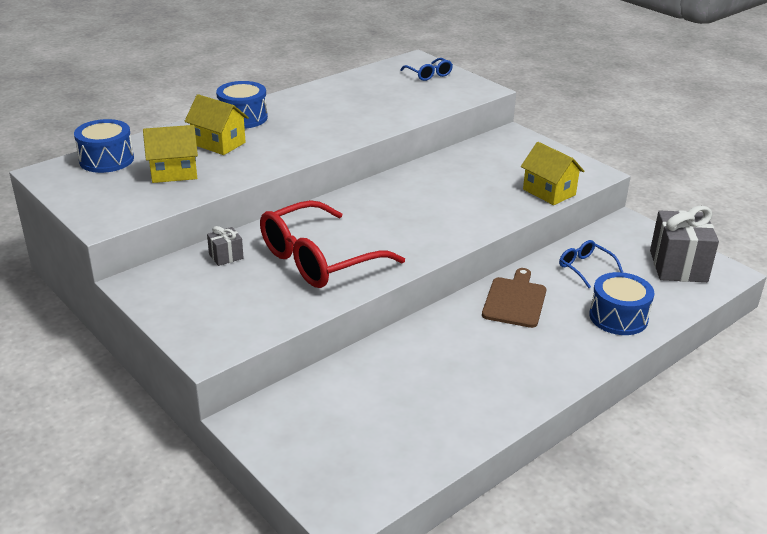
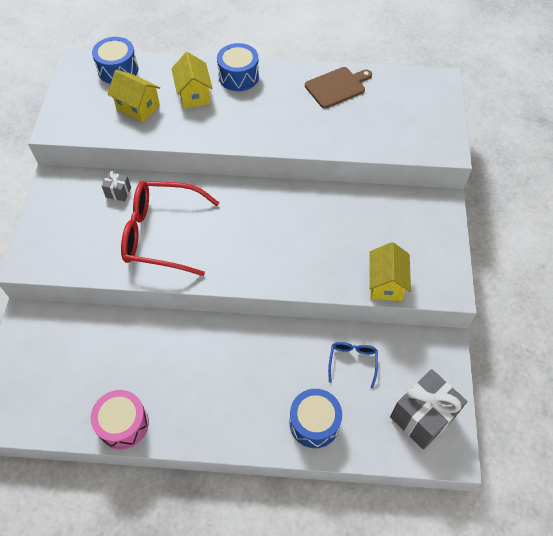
camera: 45 degrees right, 25 degrees up
blue glasses [400,58,453,81] -> none
brown cutting board [482,268,546,328] -> brown cutting board moved to [305,67,372,108]
none -> pink drum [91,390,149,450]

